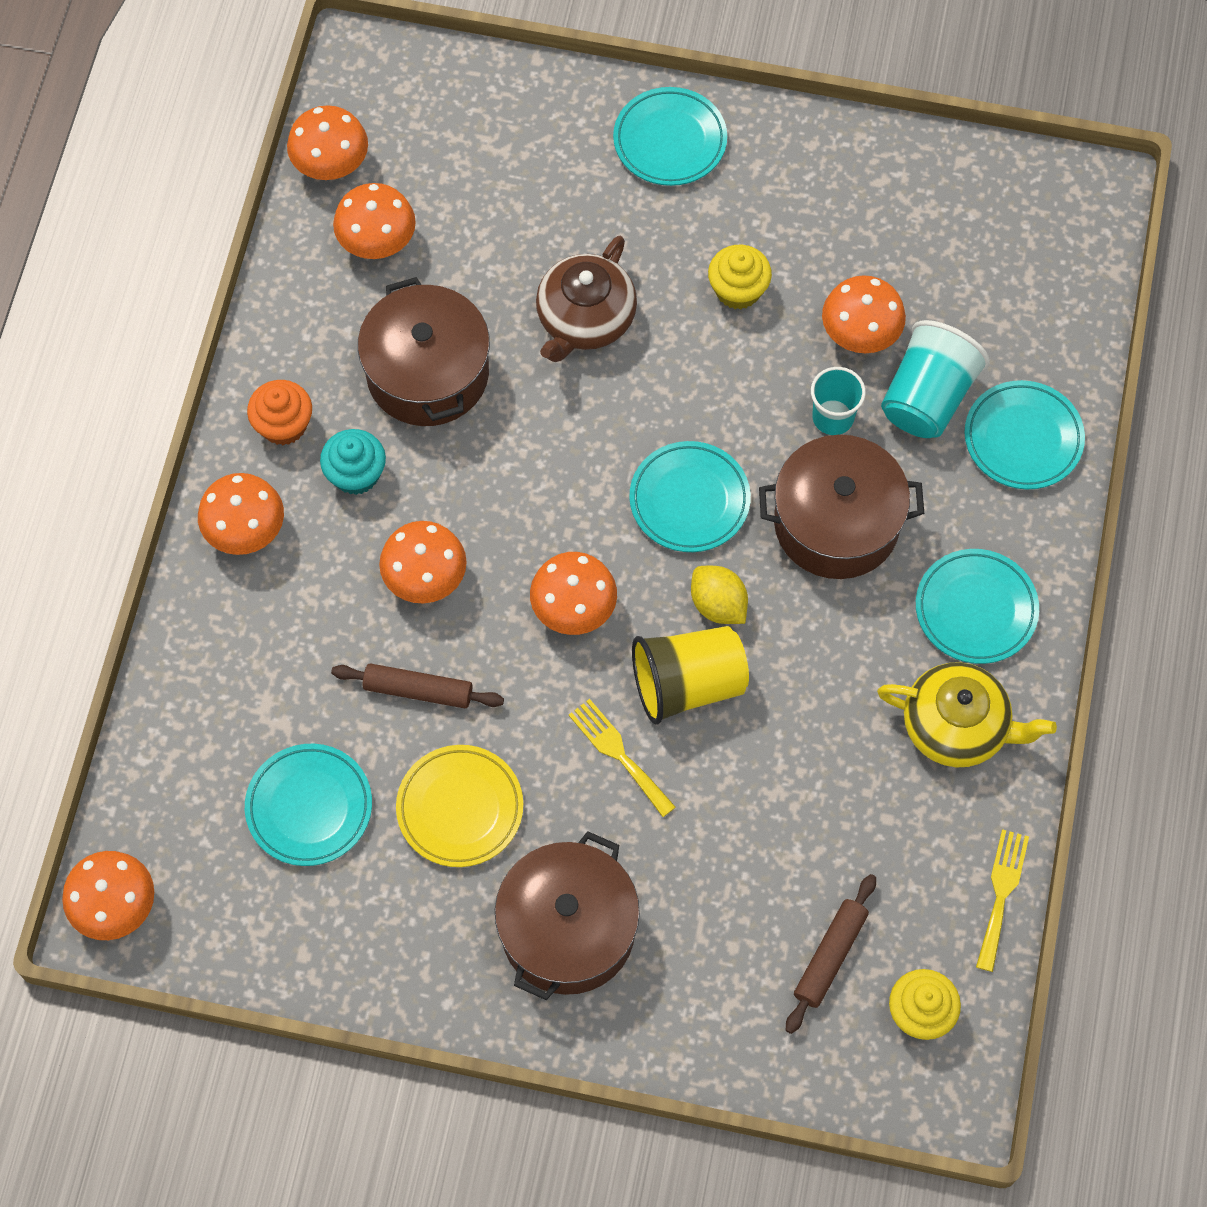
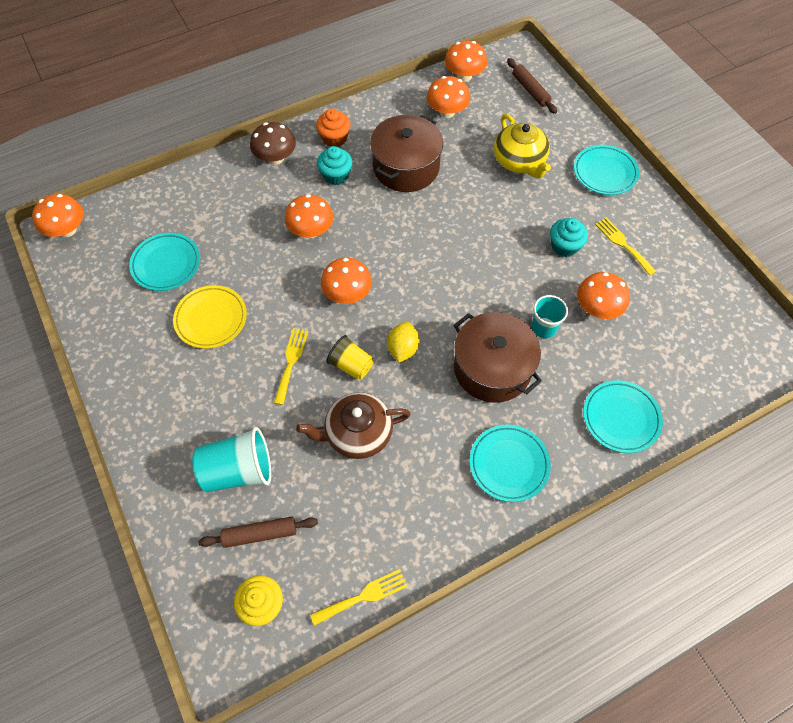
camera: 50 degrees right, 5 degrees down
orange mushroom [198,473,284,555] -> brown mushroom [250,122,296,165]
brown rolling pin [331,663,504,708] -> brown rolling pin moved to [507,58,557,114]
brown pot [495,831,640,1000] -> none
brown teapot [536,236,637,362] -> brown teapot moved to [296,392,411,459]
turquoise plate [629,441,751,552] -> none
yellow cup [632,626,749,725] -> yellow cup [326,335,374,380], size x0.63
yellow cupcake [708,245,772,310] -> turquoise cupcake [550,218,588,257]
yellow teapot [877,662,1057,767] -> yellow teapot moved to [494,114,551,179]
turquoise cup [881,320,990,438] -> turquoise cup moved to [192,427,271,492]
none -> yellow fork [595,217,656,276]

